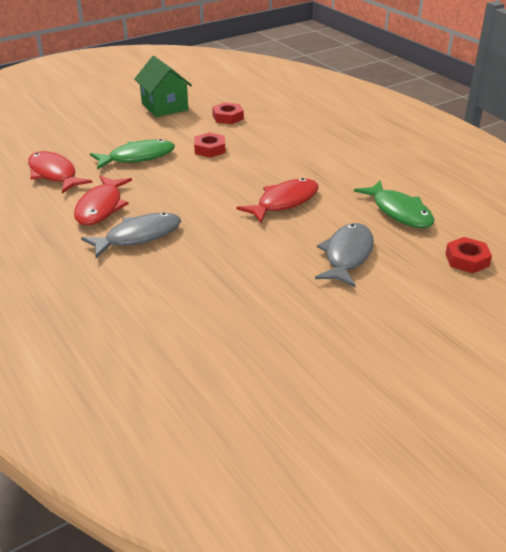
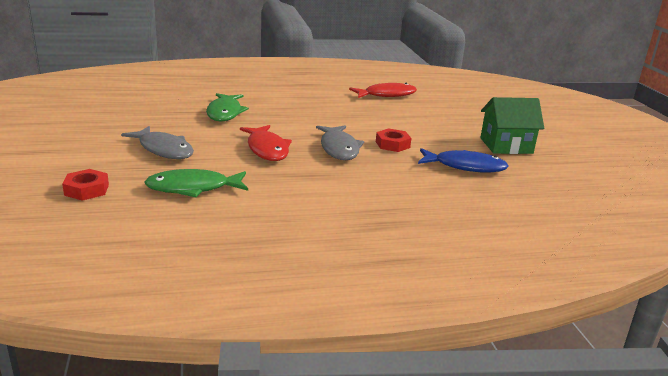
camera: 110 degrees right, 10 degrees down
red fish [74,176,132,225] -> none
grey fish [81,212,181,258] -> grey fish moved to [316,125,364,160]
green fish [90,139,175,170] -> green fish moved to [206,93,249,121]
red nut [212,102,244,124] -> blue fish [418,148,508,173]

